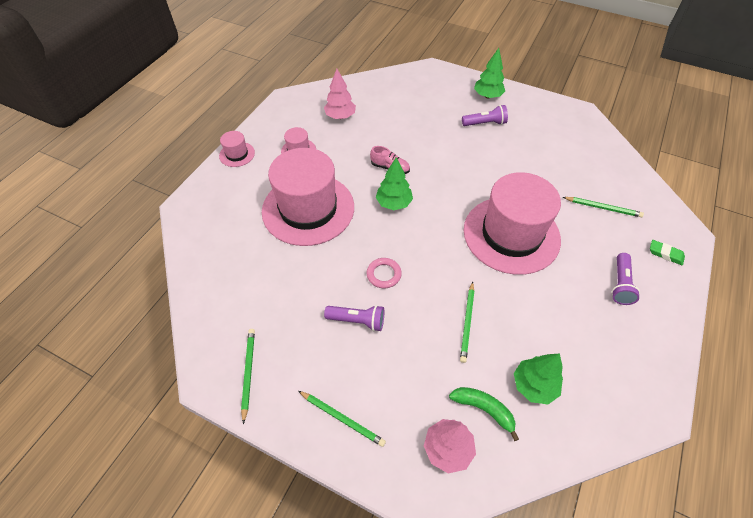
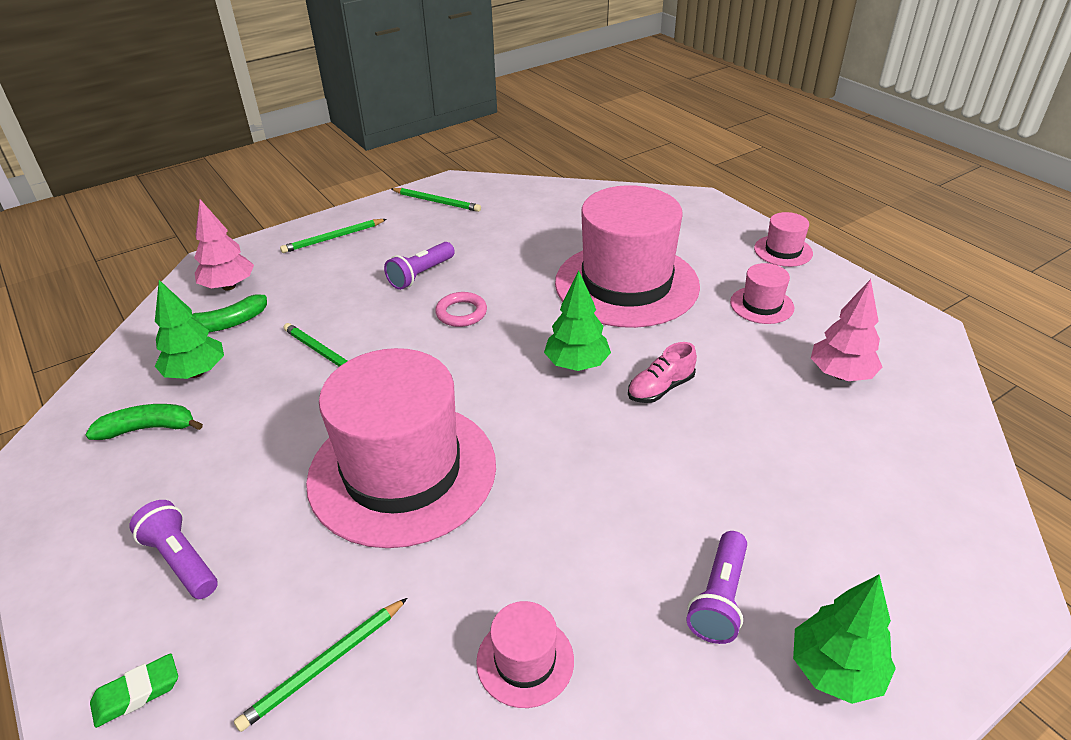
camera: 120 degrees right, 15 degrees down
none -> green banana [86,404,203,440]
none -> pink hat [476,601,574,708]

